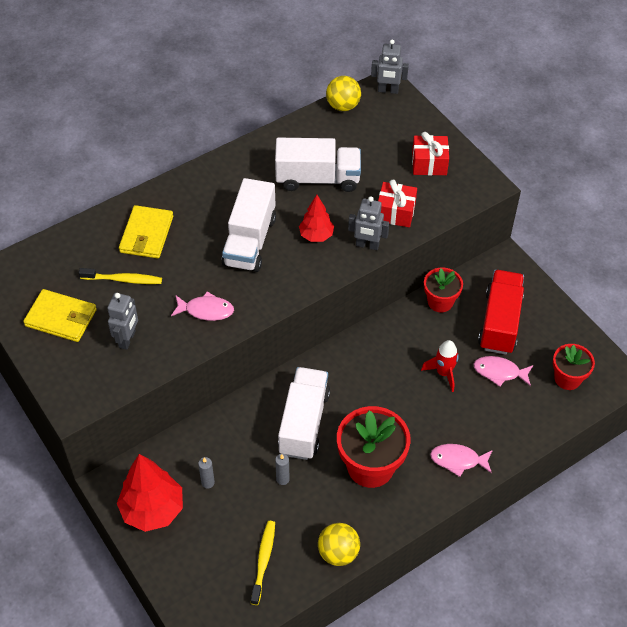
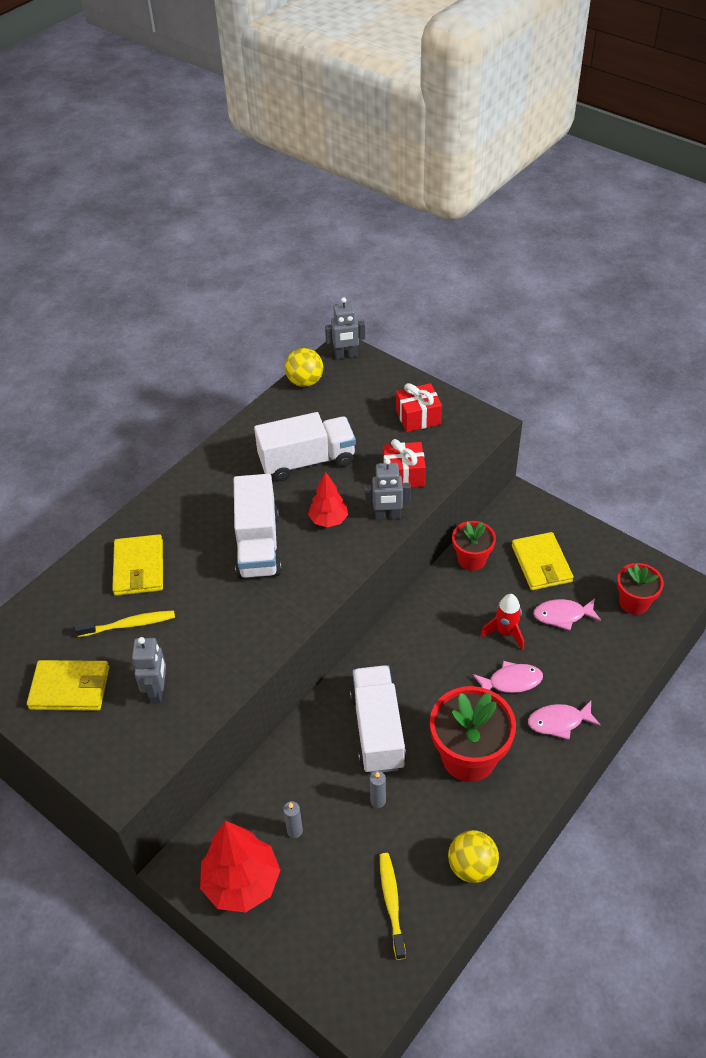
camera: 15 degrees left, 5 degrees down
pink fish [171,292,234,321] -> pink fish moved to [473,661,543,693]
red truck [478,270,524,355] -> yellow wallet [512,532,573,590]

